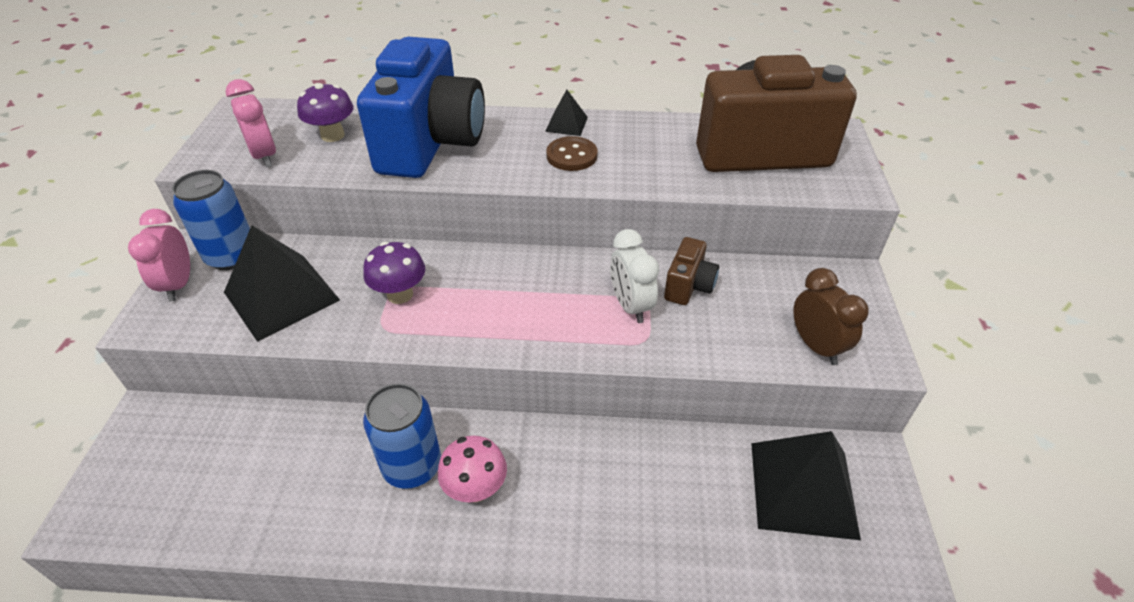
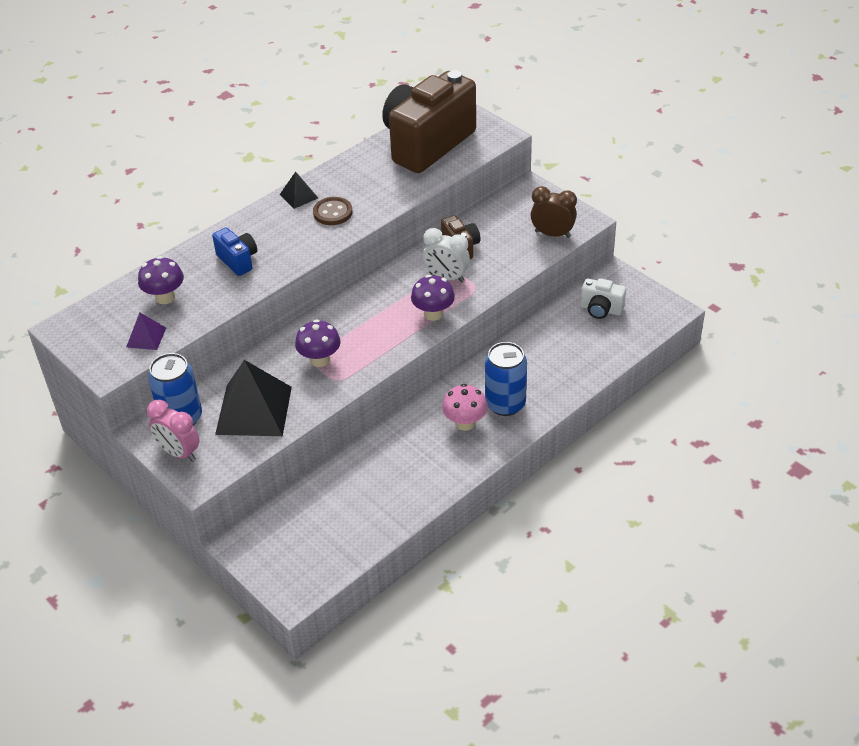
camera: 45 degrees left, 0 degrees up
pink clock [225,79,276,167] -> purple pyramid [126,313,166,350]
blue camera [357,37,485,178] -> blue camera [212,228,257,276], size x0.43
blue can [363,383,441,489] -> blue can moved to [485,342,527,416]
black pyramid [751,431,861,540] -> white camera [580,278,626,319]
none -> purple mushroom [411,275,455,321]

